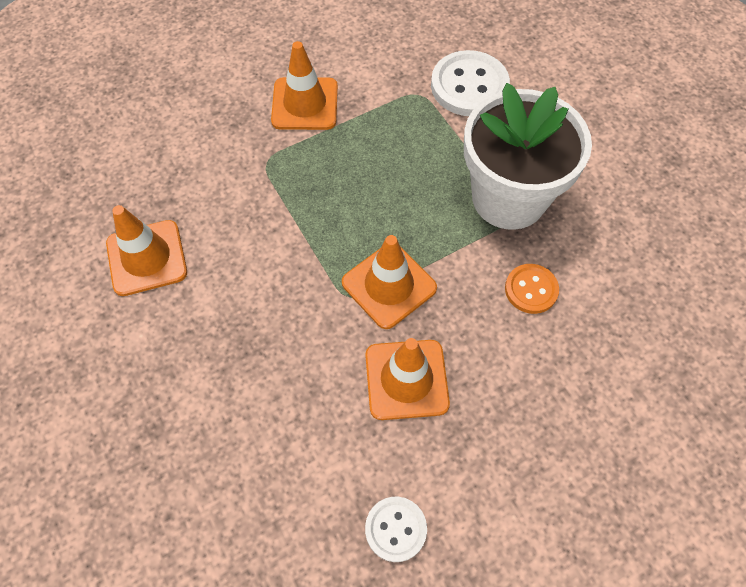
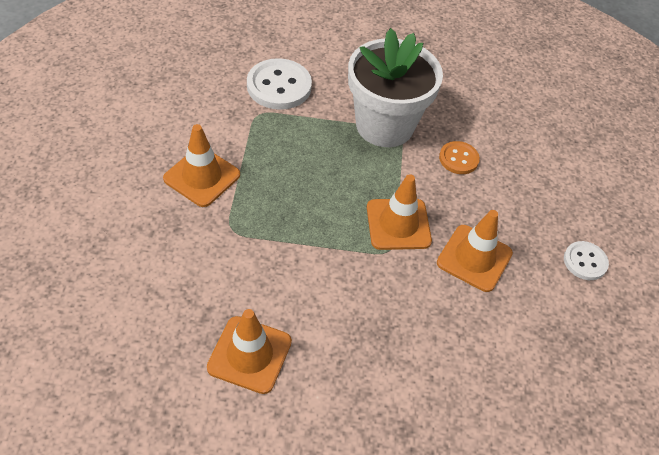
camera: 60 degrees left, 10 degrees down
white button [365,497,427,562] -> white button moved to [564,241,609,280]

